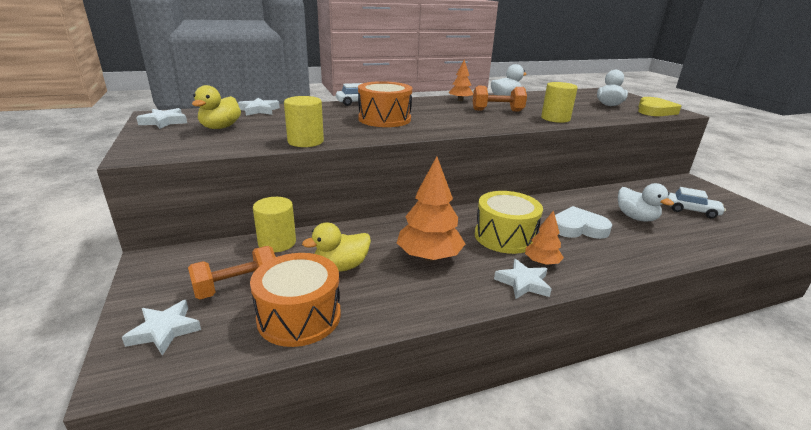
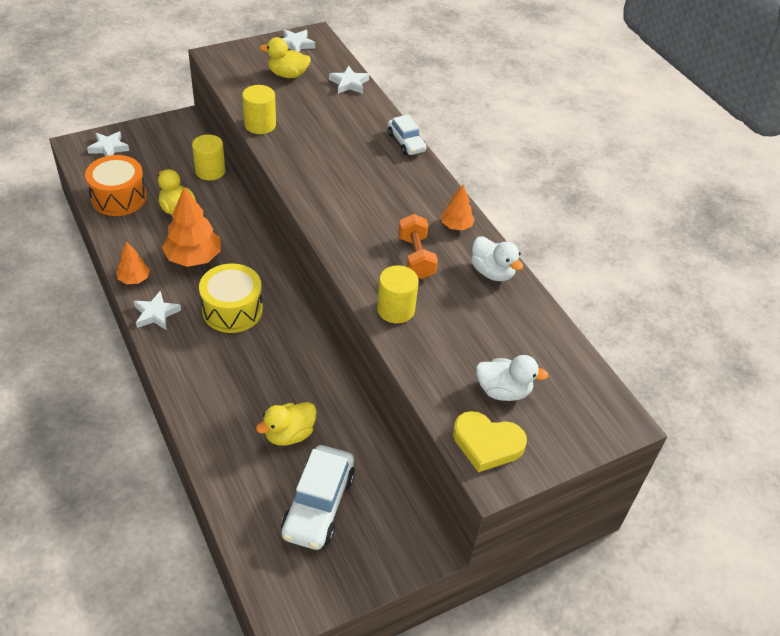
camera: 80 degrees right, 20 degrees up
orange dumbbell [188,246,276,299] -> none
orange drum [358,81,412,127] -> none
orange tree [525,210,564,265] -> orange tree moved to [116,241,150,284]
white heart [555,206,612,239] -> none
white duck [618,183,674,221] -> yellow duck [256,402,317,446]
white car [668,187,726,218] -> white car [281,445,355,550], size x1.65

